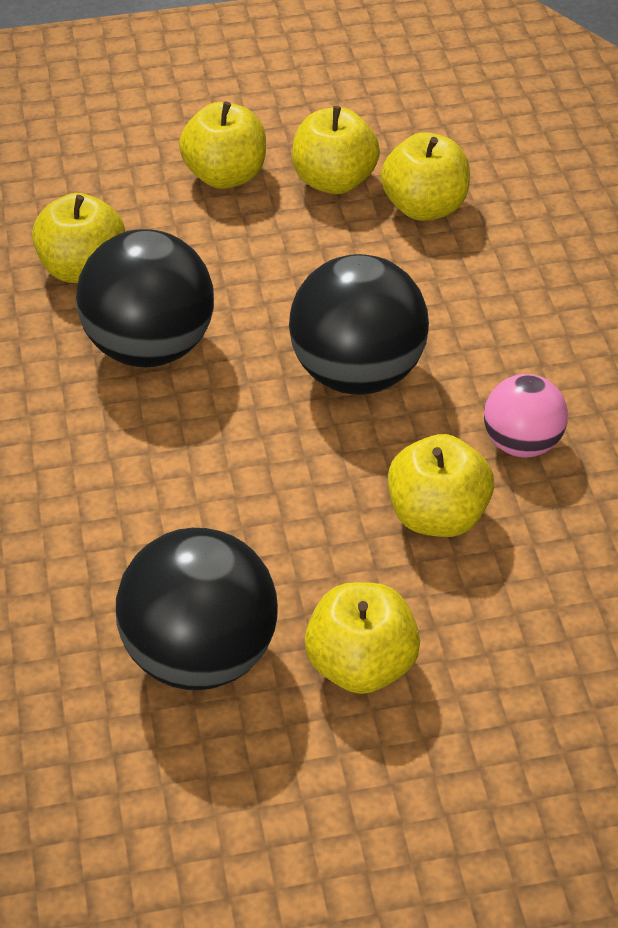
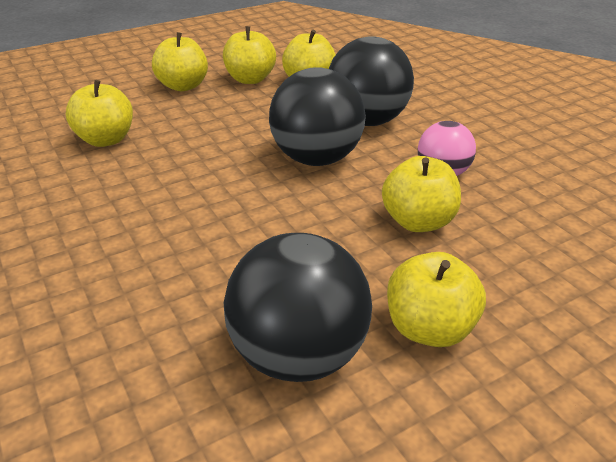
camera: 20 degrees left, 10 degrees down
black ball [76,229,214,367] -> black ball moved to [329,36,414,126]

